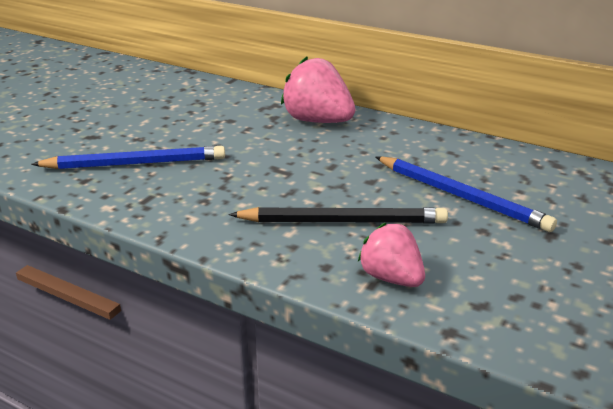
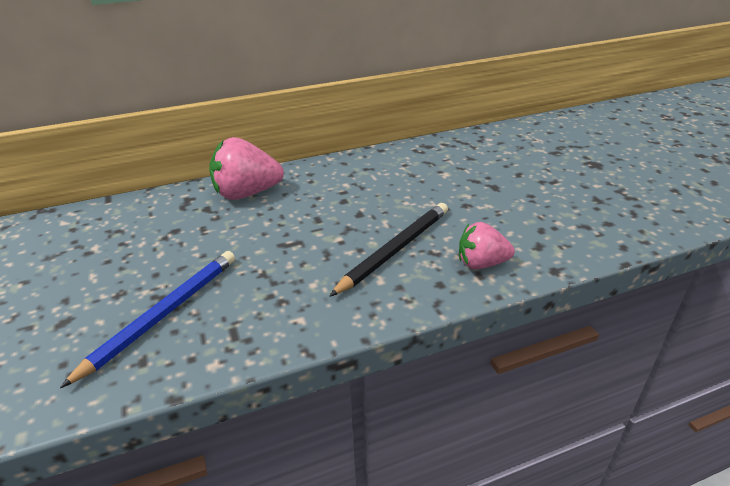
camera: 50 degrees left, 5 degrees up
blue pencil [376,156,557,232] -> none

